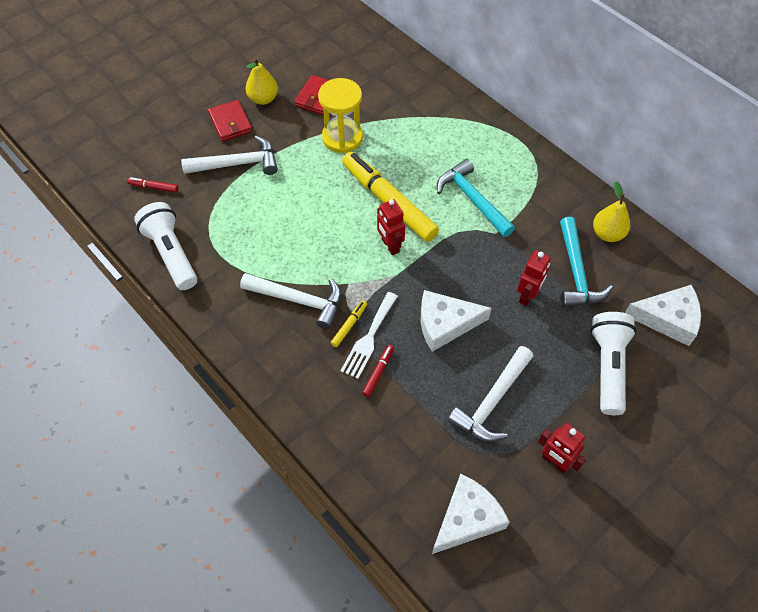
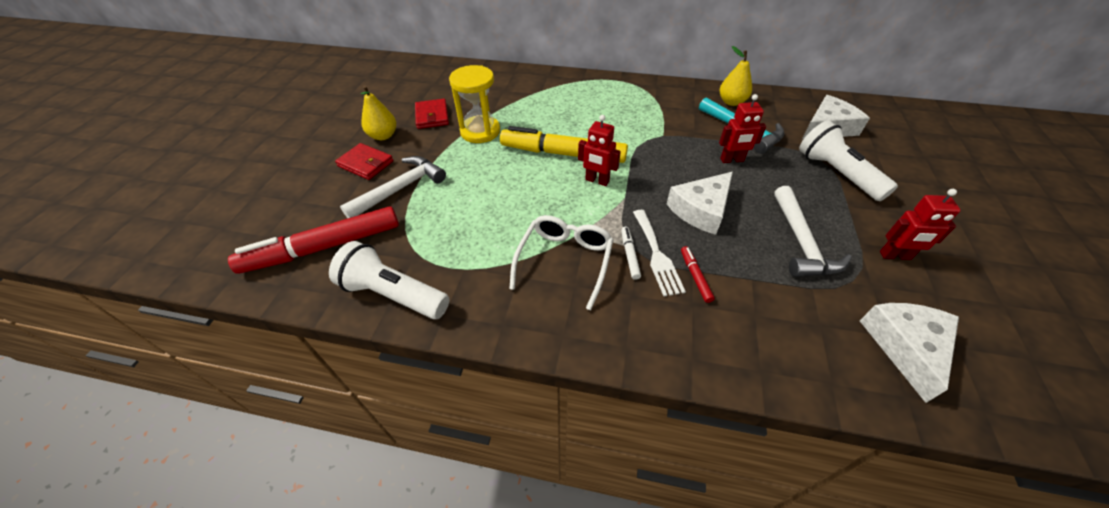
camera: 35 degrees left, 10 degrees down
red marker [127,177,178,192] -> red marker [228,206,399,274], size x2.47
white hammer [240,273,342,330] -> white glasses [509,215,614,310]
yellow marker [331,300,367,347] -> white marker [621,227,641,280]
turquoise hammer [437,159,515,237] -> none
red robot [517,250,551,306] -> red robot turned 90 degrees clockwise [719,94,766,163]

